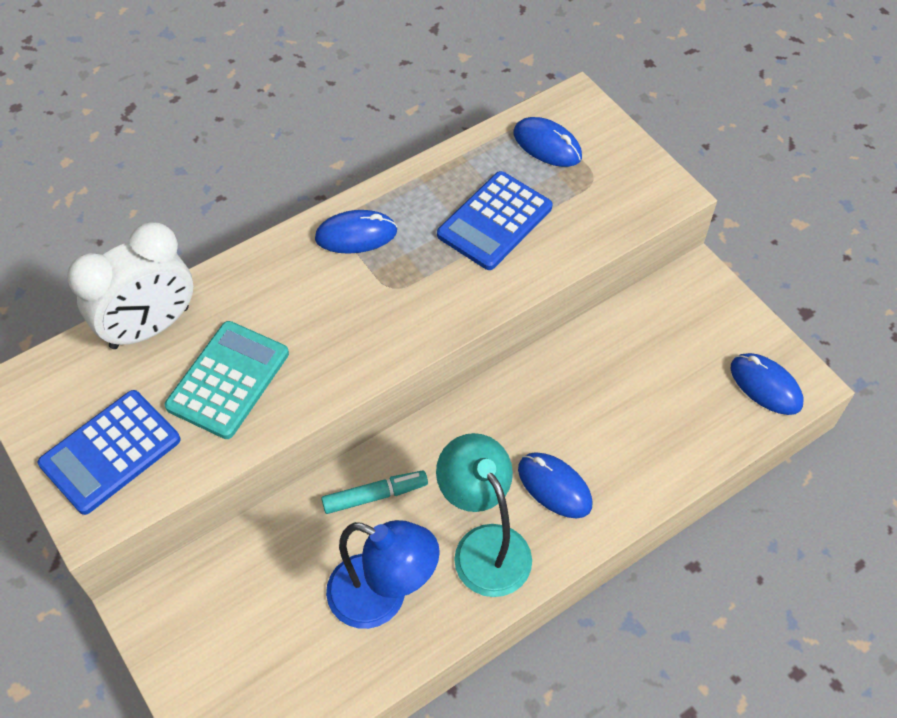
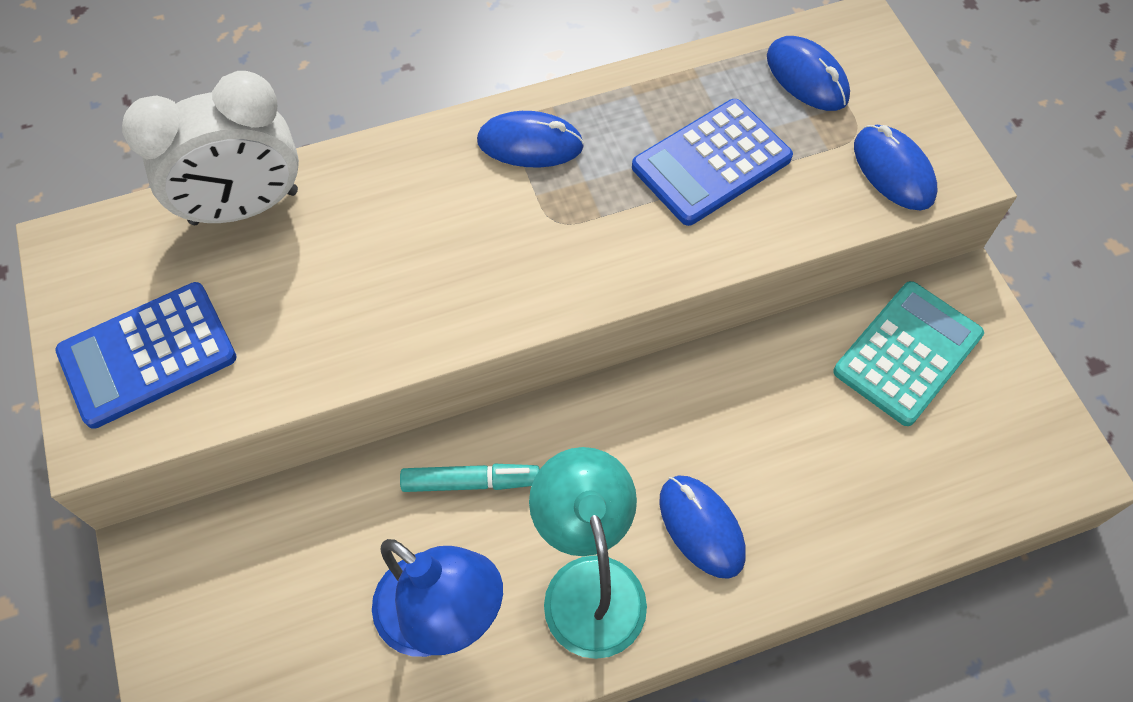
camera: 15 degrees right, 5 degrees up
turquoise calculator [165,321,289,439] -> turquoise calculator moved to [833,281,984,426]
blue mouse [731,353,803,415] -> blue mouse moved to [854,125,937,210]

